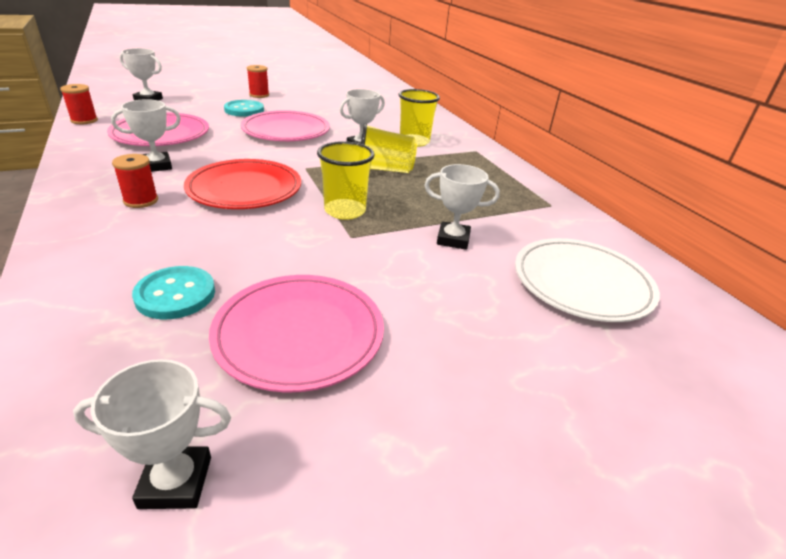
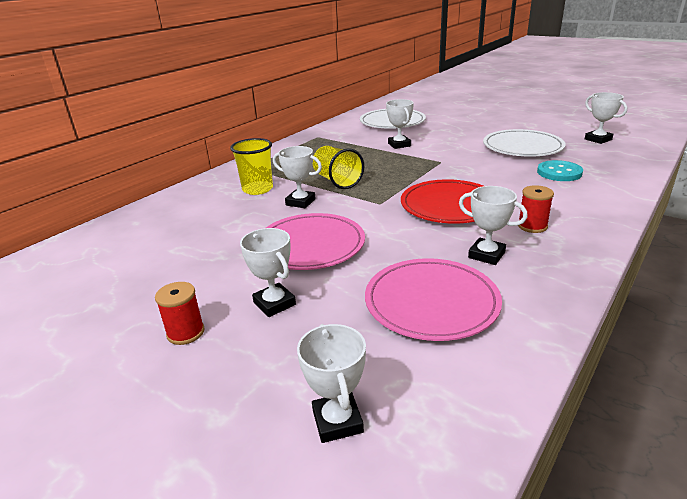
camera: 115 degrees left, 5 degrees down
red spool [60,84,98,124] -> none
pink plate [209,275,384,393] -> white plate [483,129,566,157]
turquoise button [224,100,264,117] -> white trophy [240,228,296,317]
yellow cup [317,141,375,220] -> none

